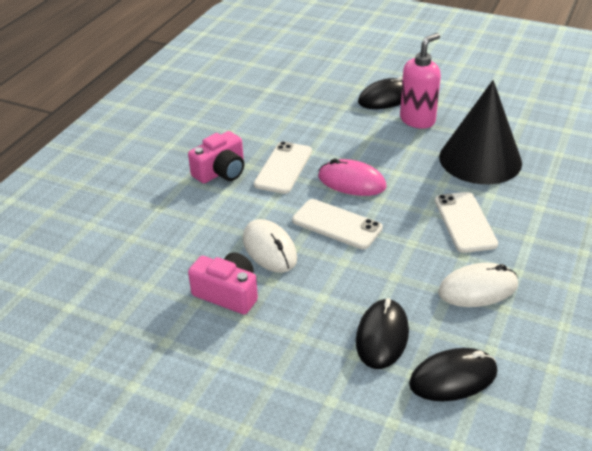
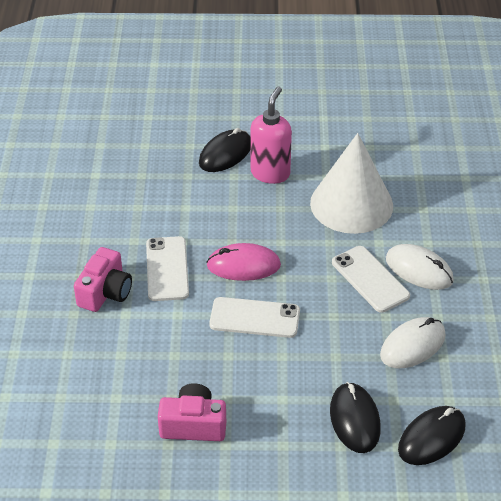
camera: 25 degrees left, 5 degrees up
white mouse [243,219,297,273] -> white mouse moved to [386,244,454,290]
black cone [439,80,522,184] -> white cone [310,133,393,234]

